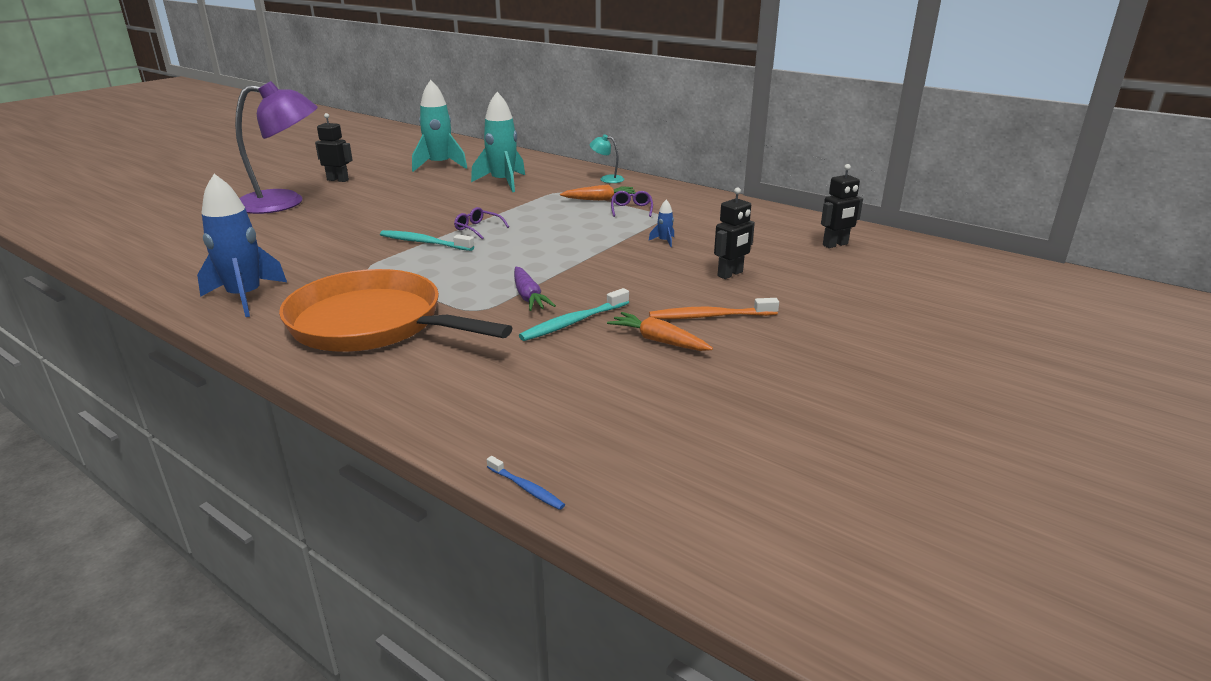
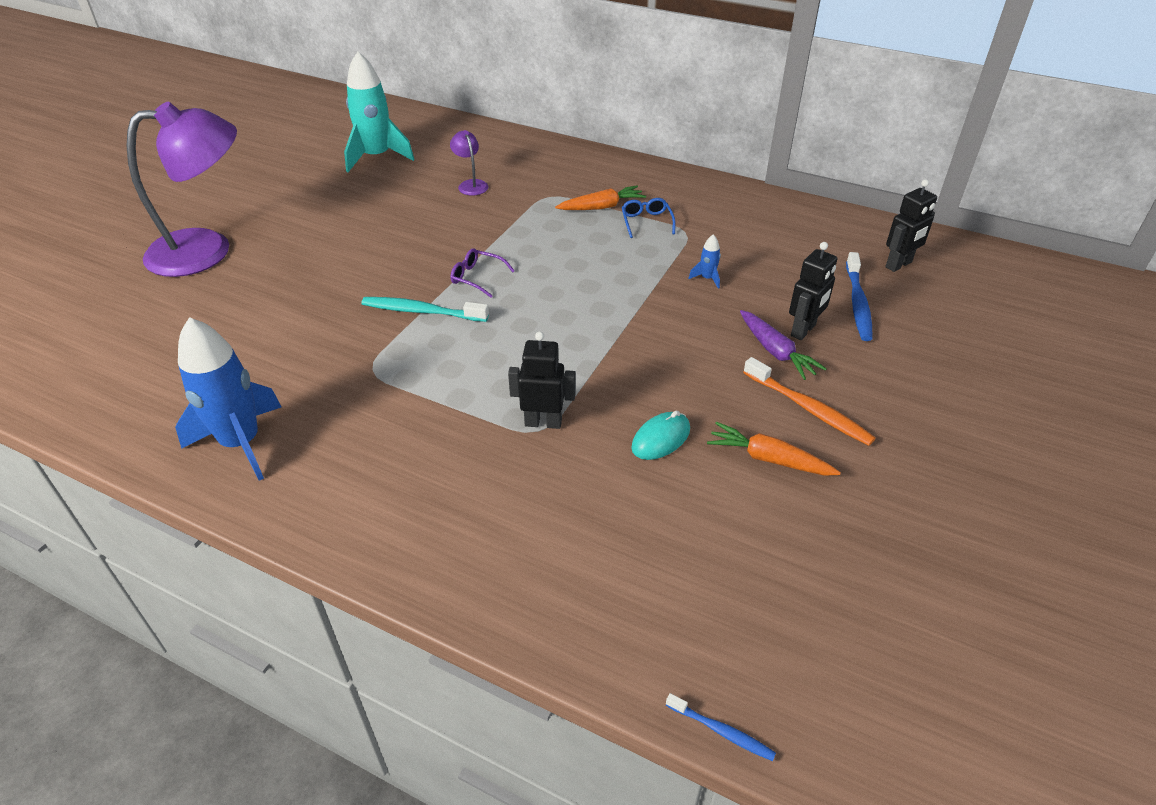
camera: 10 degrees left, 15 degrees up
orange pan [279,269,512,352] -> none
black robot [315,113,353,182] -> black robot moved to [508,332,575,429]
turquoise rocket [471,92,525,192] -> purple lamp [450,130,489,195]
purple carrot [514,267,556,311] -> purple carrot moved to [740,310,827,380]
turquoise toothbrush [519,288,629,341] -> turquoise mouse [631,410,690,460]
turquoise lamp [590,135,624,183] -> none
purple glasses [611,191,653,217] -> blue glasses [622,198,675,238]
orange toothbrush [649,298,779,319] -> orange toothbrush turned 120 degrees counterclockwise [743,357,876,446]
none -> blue toothbrush [846,252,872,341]

